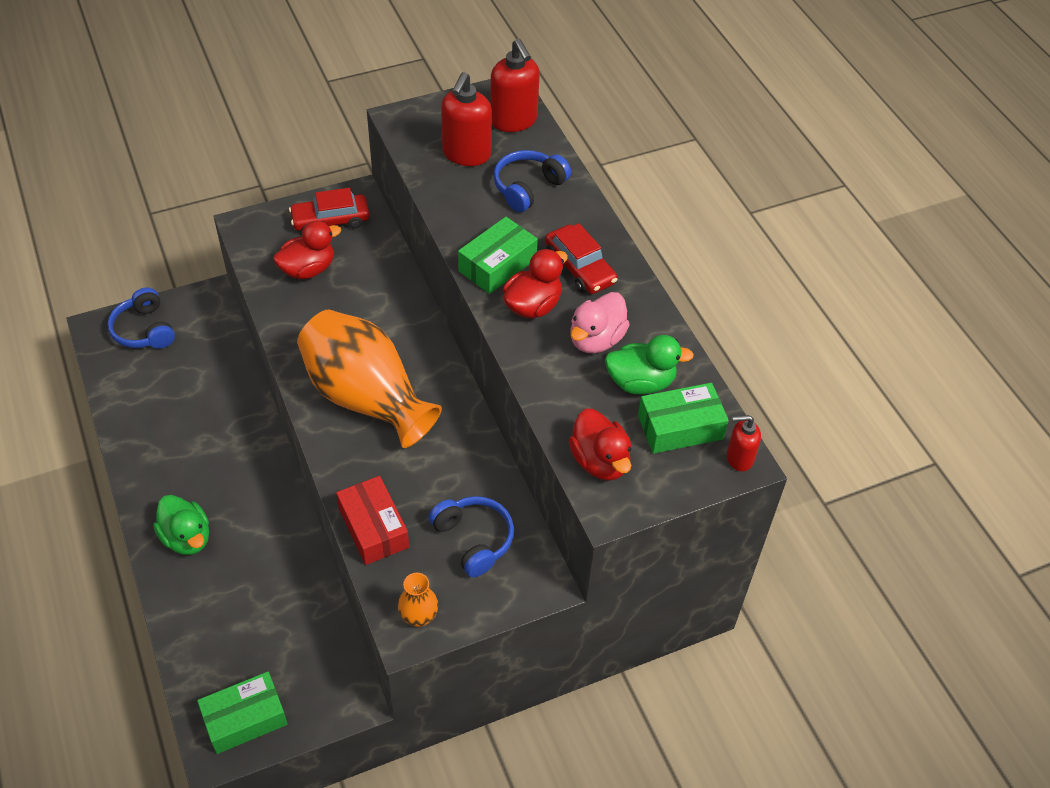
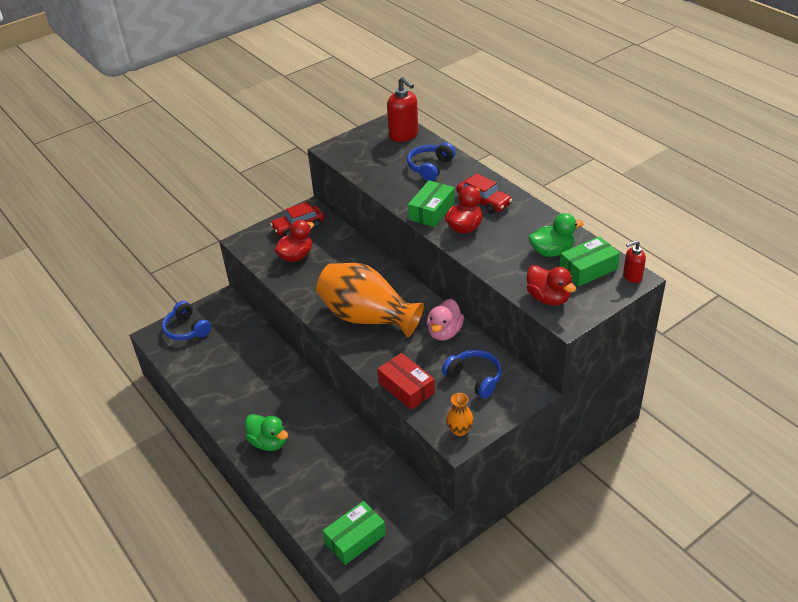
camera: 10 degrees left, 10 degrees down
red soap dispenser [441,72,492,166] -> none
pink duck [570,292,630,353] -> pink duck moved to [427,299,464,341]

